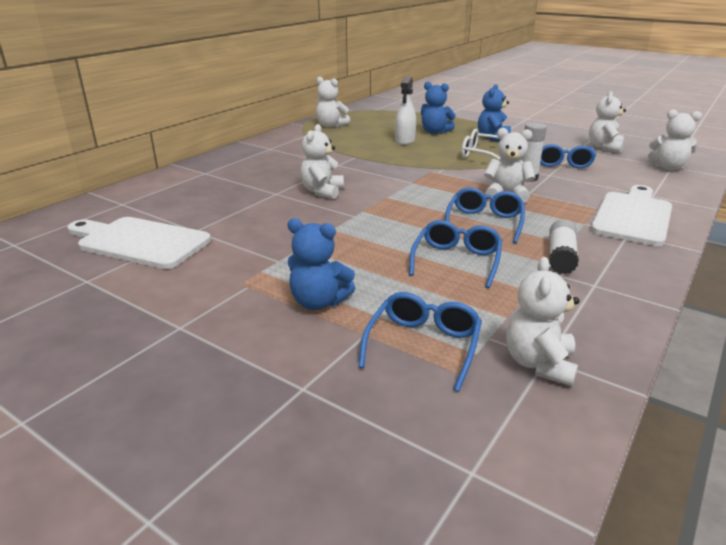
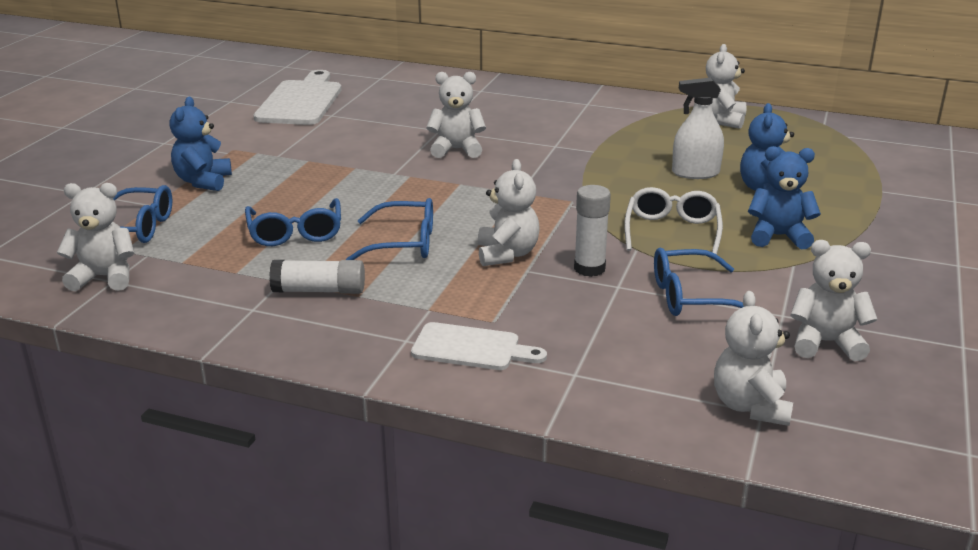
camera: 75 degrees right, 0 degrees up
blue glasses [409,220,502,288] -> blue glasses turned 75 degrees clockwise [245,198,341,246]
white cutting board [591,185,672,246] -> white cutting board [411,322,547,370], size x0.60

